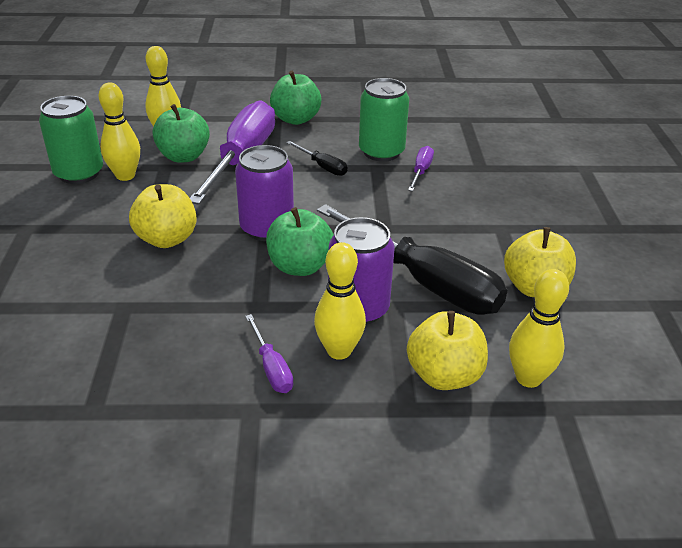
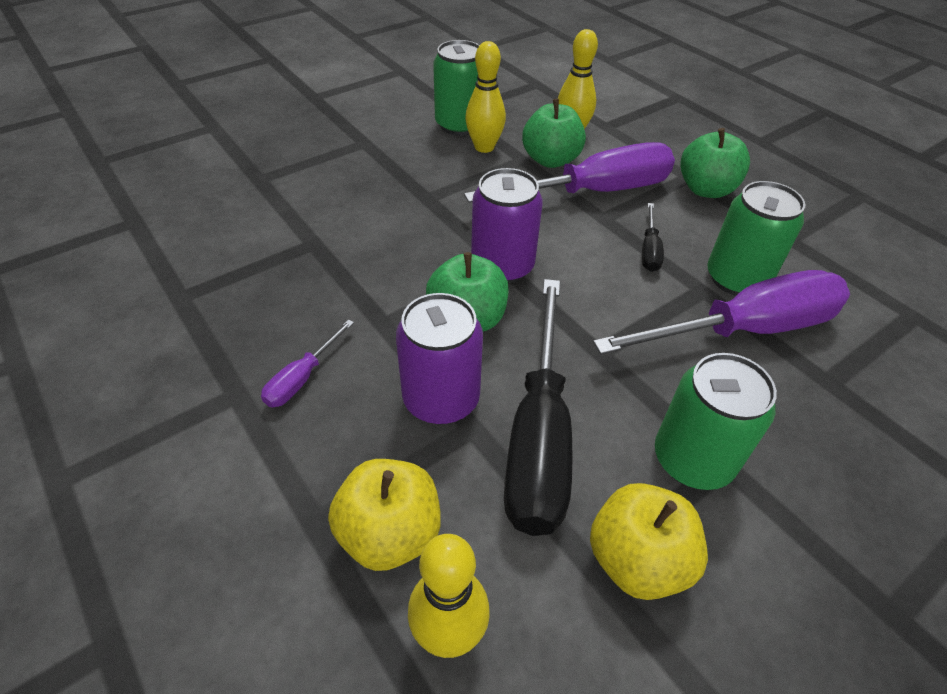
camera: 55 degrees right, 10 degrees up
yellow apple [129,184,197,248] -> none
yellow bowling pin [314,242,366,360] -> none
purple screwdriver [408,146,434,191] -> purple screwdriver [593,270,850,355], size x2.30
none -> green can [655,353,777,490]

